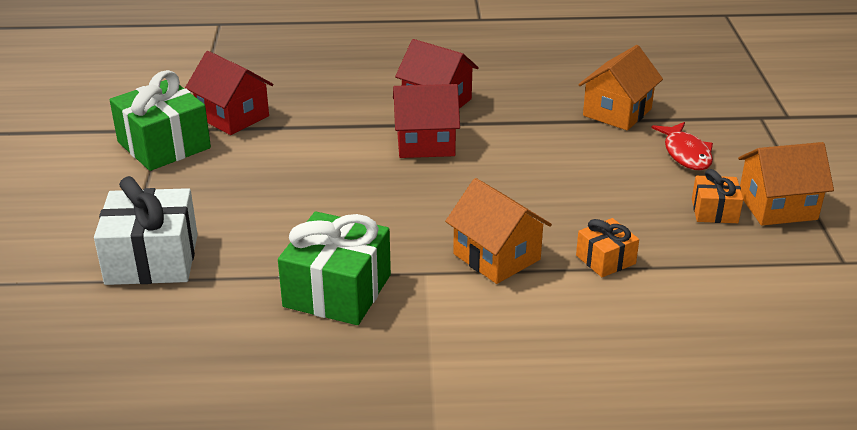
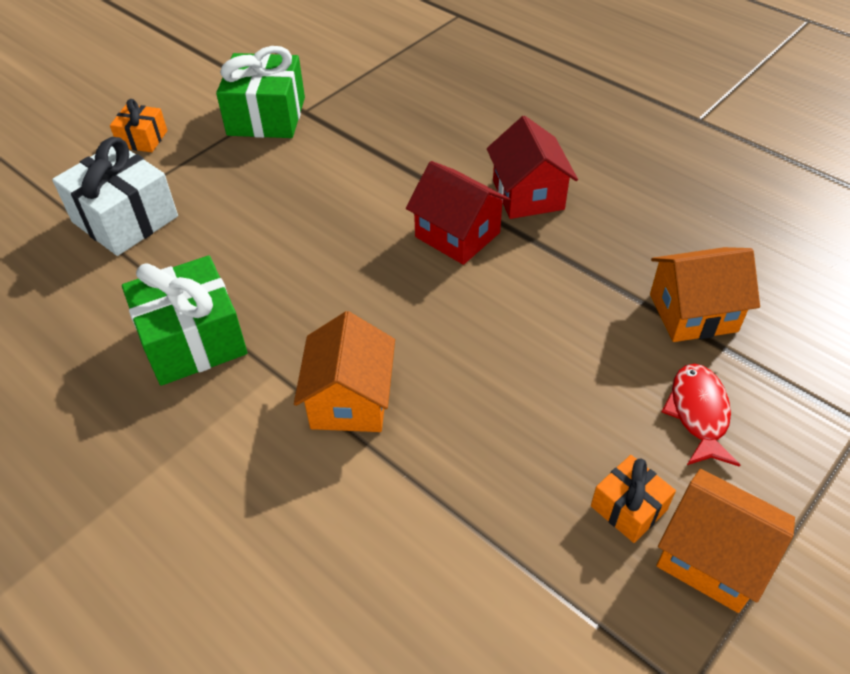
camera: 45 degrees right, 15 degrees up
red house [185,51,273,135] -> none
orange gift [576,218,639,277] -> orange gift moved to [110,99,167,152]
red fish [651,122,713,170] -> red fish turned 150 degrees clockwise [662,364,740,467]

